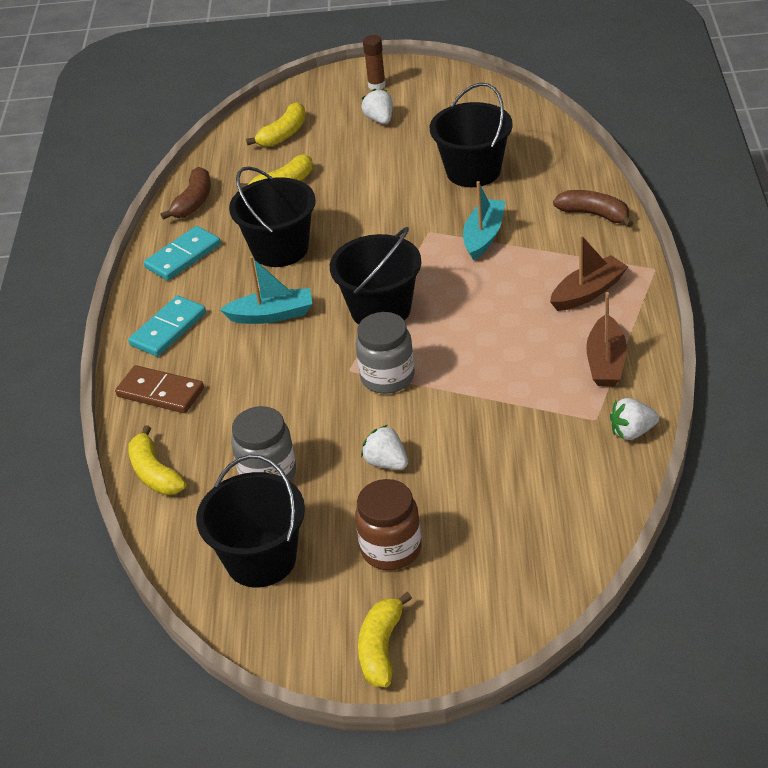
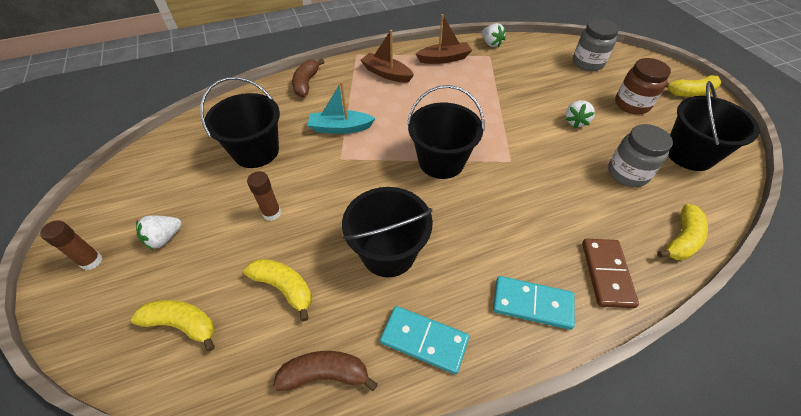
camera: 115 degrees left, 10 degrees up
turquoise boat [220,256,312,324] -> none
grey jar [356,312,415,394] -> grey jar moved to [573,19,619,71]
none -> brown glue stick [247,171,281,221]

